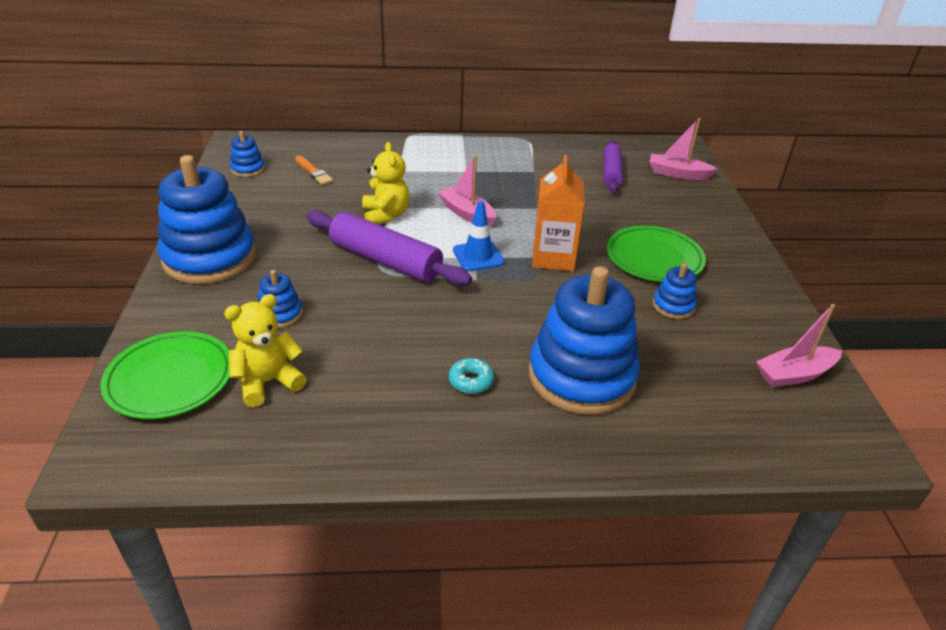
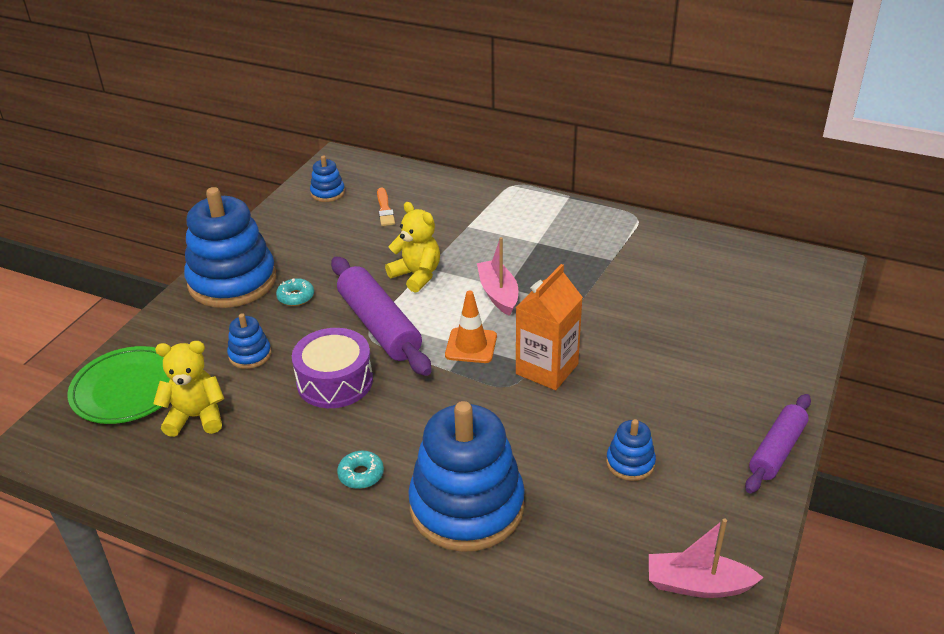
camera: 30 degrees right, 0 degrees up
yellow teddy bear [362,142,409,224] -> yellow teddy bear turned 60 degrees counterclockwise [385,202,440,293]
blue traffic cone [453,201,505,271] -> orange traffic cone [445,291,497,363]
purple rolling pin [603,140,623,192] -> purple rolling pin moved to [745,394,811,493]
green plate [607,226,706,282] -> none
pink boat [650,118,717,180] -> none
none -> turquoise donut [276,278,314,306]
none -> purple drum [292,328,373,408]

